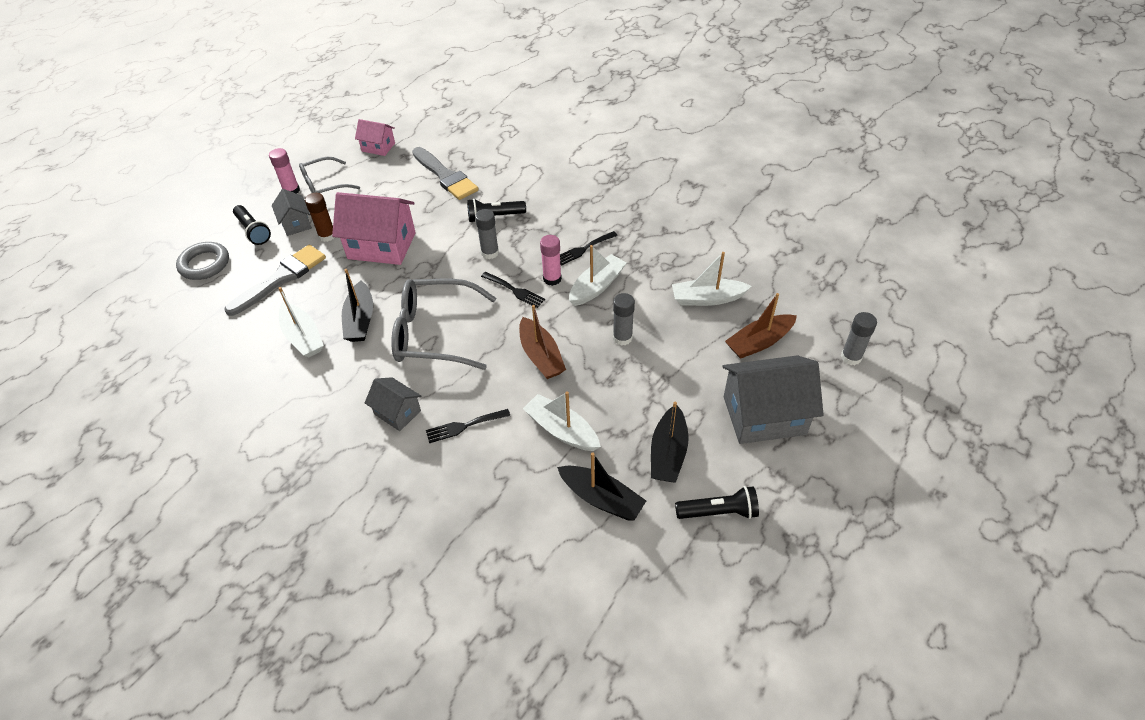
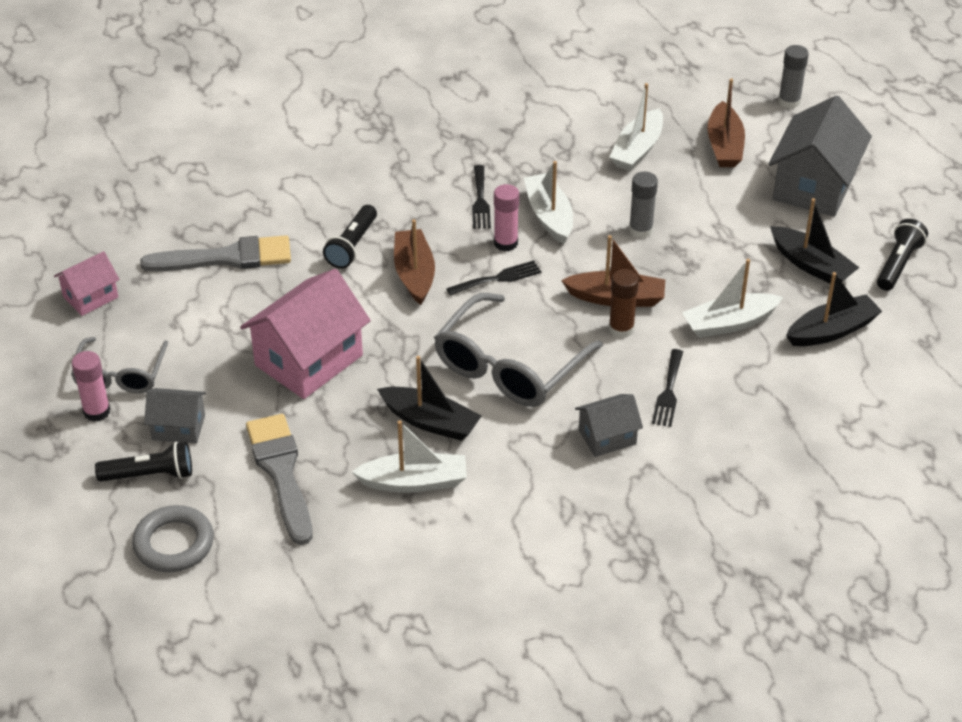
camera: 60 degrees left, 5 degrees down
brown glue stick [305,193,335,242] -> brown glue stick moved to [609,269,639,338]
grey glue stick [475,209,499,259] -> brown boat [394,219,435,305]

